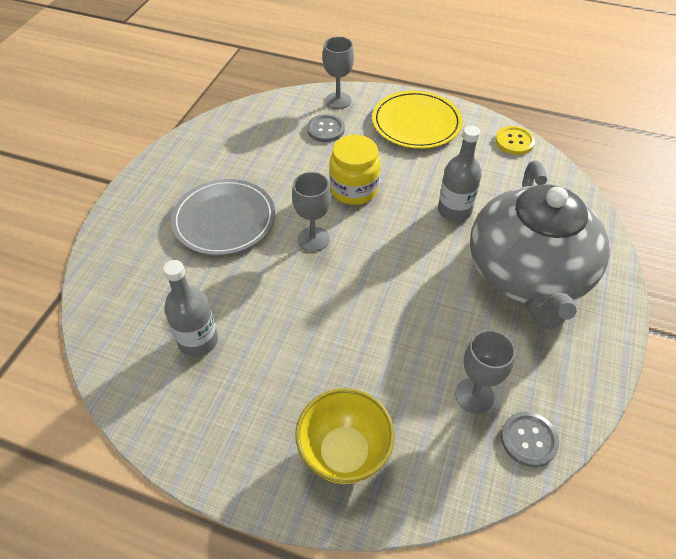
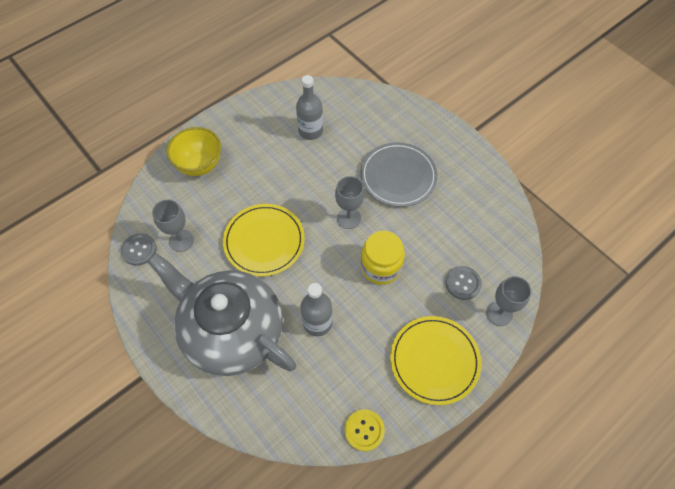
camera: 120 degrees right, 10 degrees up
none -> yellow plate [223,204,305,277]

